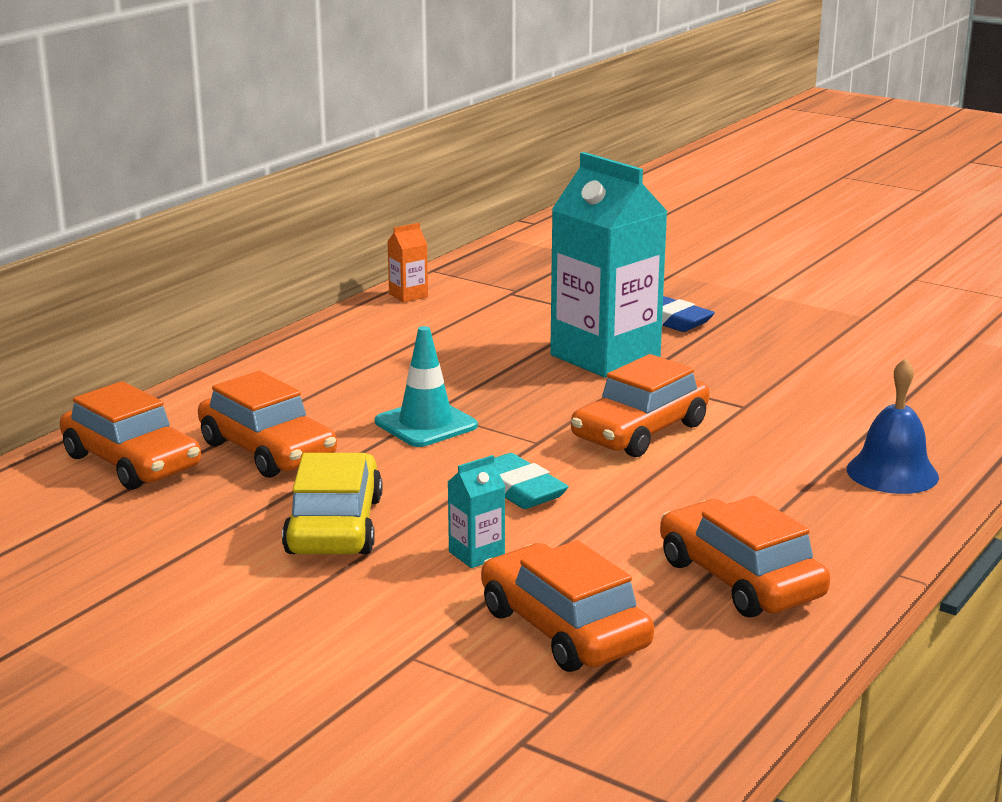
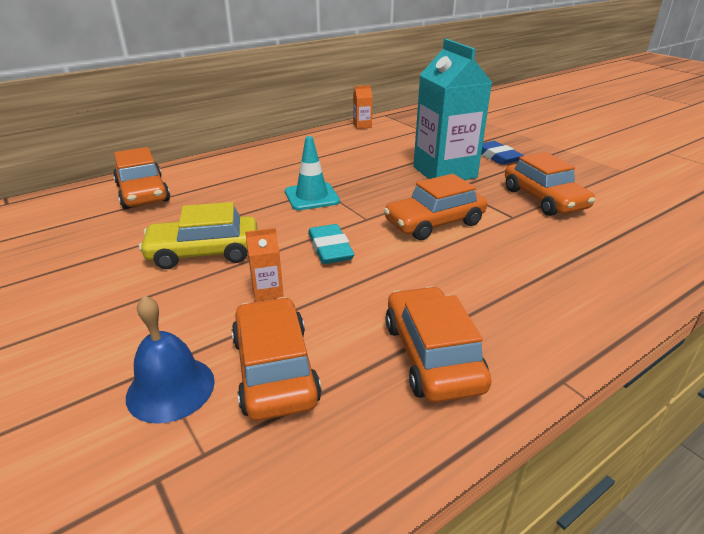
camera: 20 degrees right, 10 degrees up
orange car [198,371,337,478] -> orange car moved to [505,152,595,216]
yellow car [282,453,382,554] -> yellow car turned 120 degrees counterclockwise [139,202,258,269]
turquoise carton [448,455,505,568] -> orange carton [245,228,284,302]
blue bell [847,358,939,494] -> blue bell moved to [126,295,215,424]

